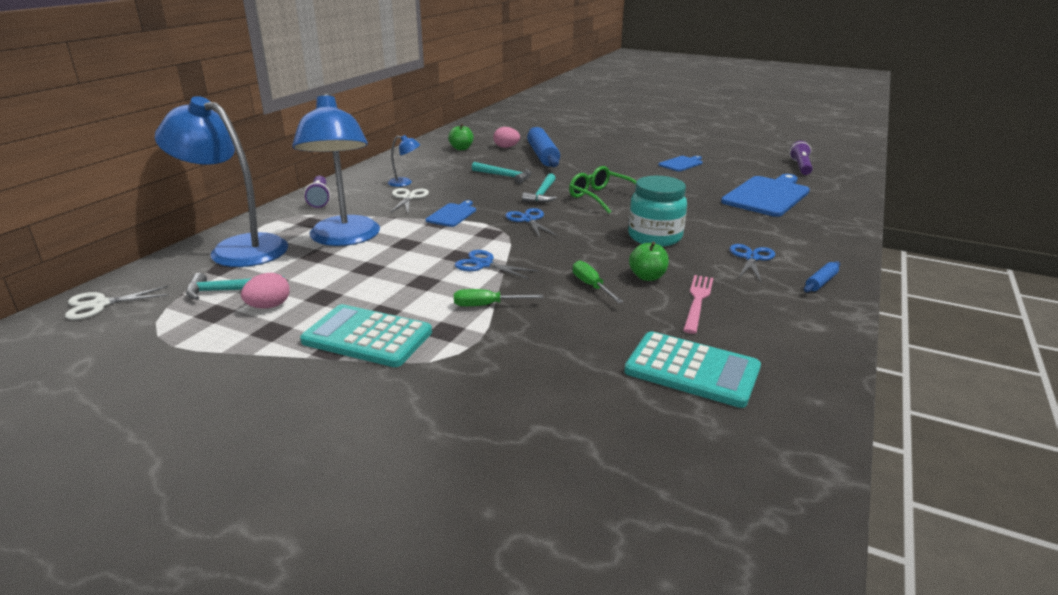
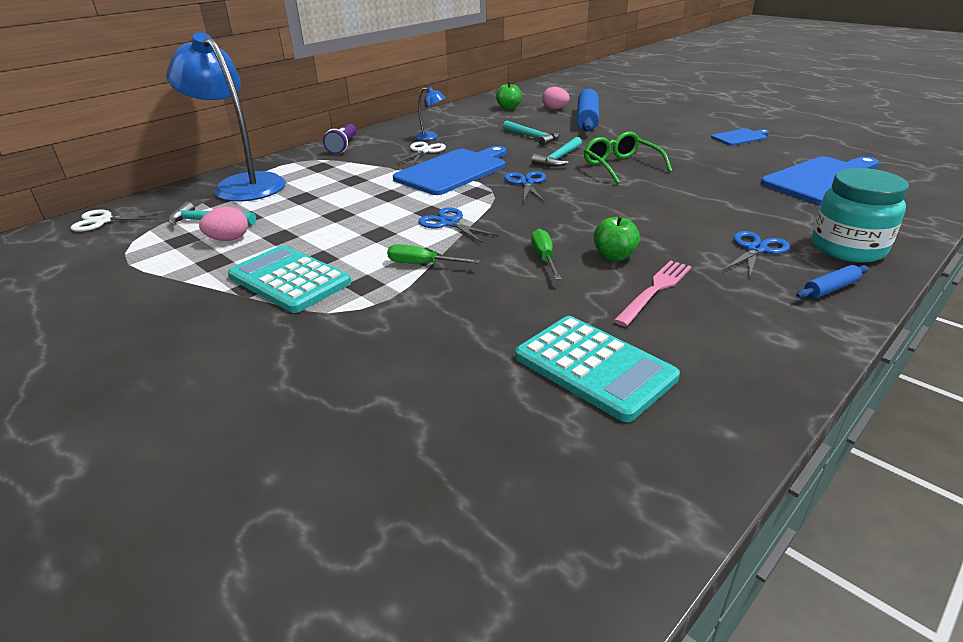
camera: 20 degrees right, 5 degrees up
blue lamp [292,93,380,246] -> none
blue cutting board [426,200,476,227] -> blue cutting board [393,146,506,195], size x1.97
turquoise jar [628,176,687,247] -> turquoise jar moved to [812,168,909,262]
purple flashlight [789,141,813,175] -> none

